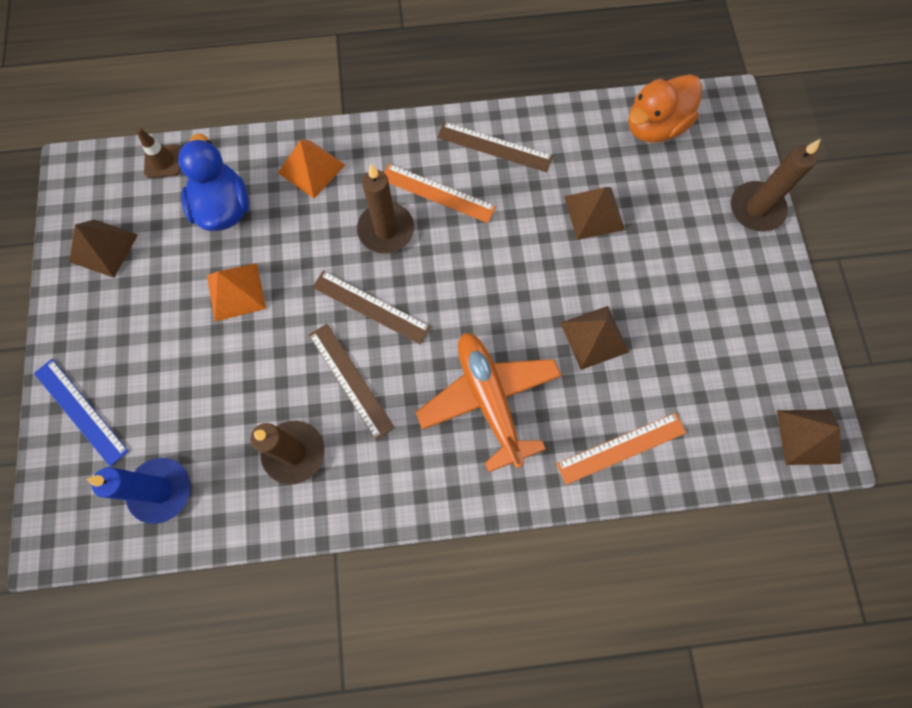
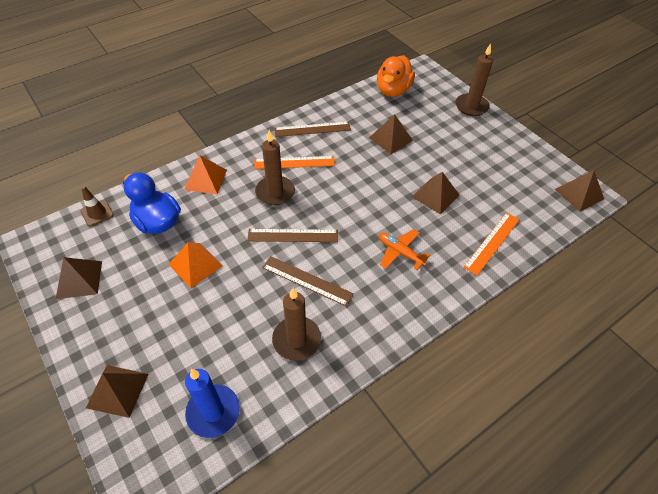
camera: 30 degrees left, 20 degrees down
blue ruler [34,359,129,467] -> brown pyramid [86,365,149,418]
orange plane [416,333,561,473] -> orange plane [379,229,430,270], size x0.56

